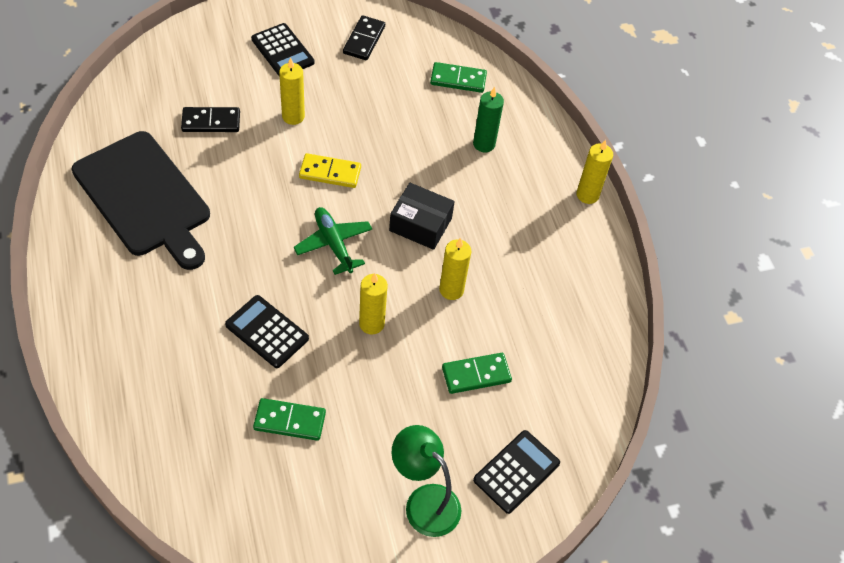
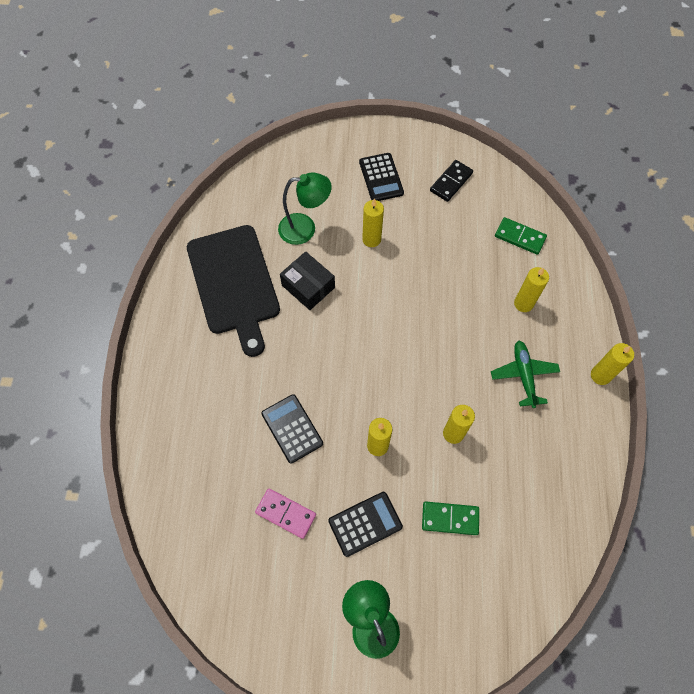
camera: 25 degrees right, 10 degrees up
black domino [181,107,240,132] -> green lamp [278,172,332,245]
green domino [253,398,326,441] -> pink domino [255,488,316,539]
green plane [294,207,372,275] -> green plane moved to [491,340,560,408]
yellow domino [299,153,361,188] -> none
black box [389,183,455,250] -> black box moved to [280,251,335,310]
green candle [473,87,504,152] -> yellow candle [514,267,549,312]
black calculator [473,430,560,514] -> black calculator moved to [328,492,403,557]

